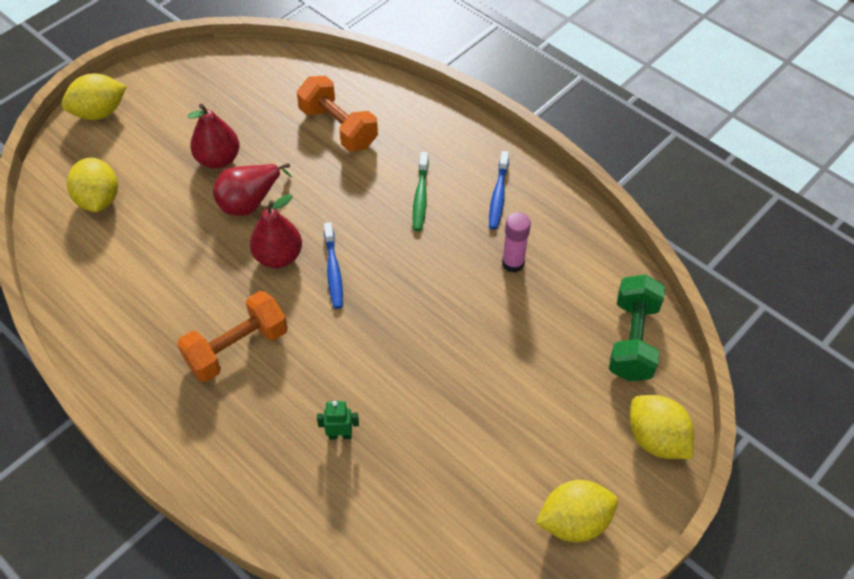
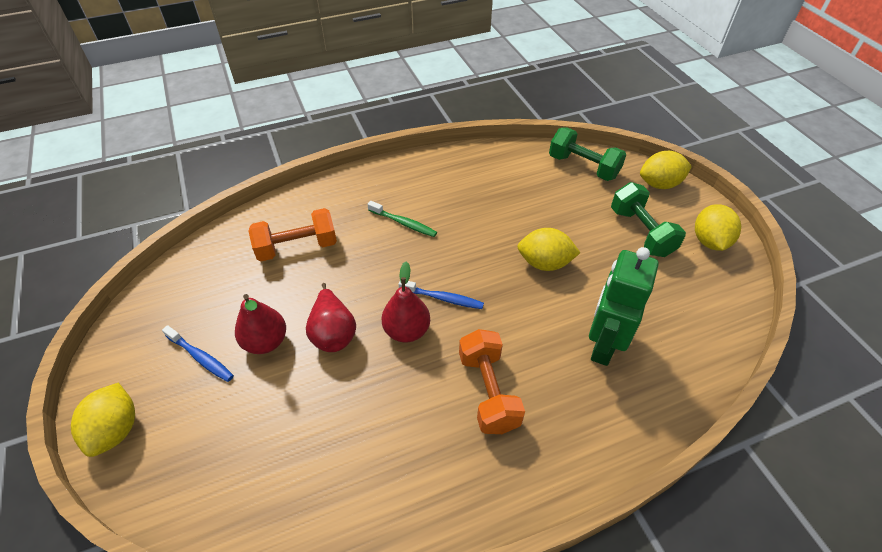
camera: 65 degrees left, 5 degrees down
yellow lemon [67,158,118,212] -> yellow lemon moved to [517,228,580,271]
green robot [317,401,359,440] -> green robot [589,247,659,366], size x2.39
blue toothbrush [489,151,509,229] -> blue toothbrush moved to [162,325,234,382]
pink glue stick [502,212,531,273] -> none
none -> green dumbbell [611,182,686,257]

